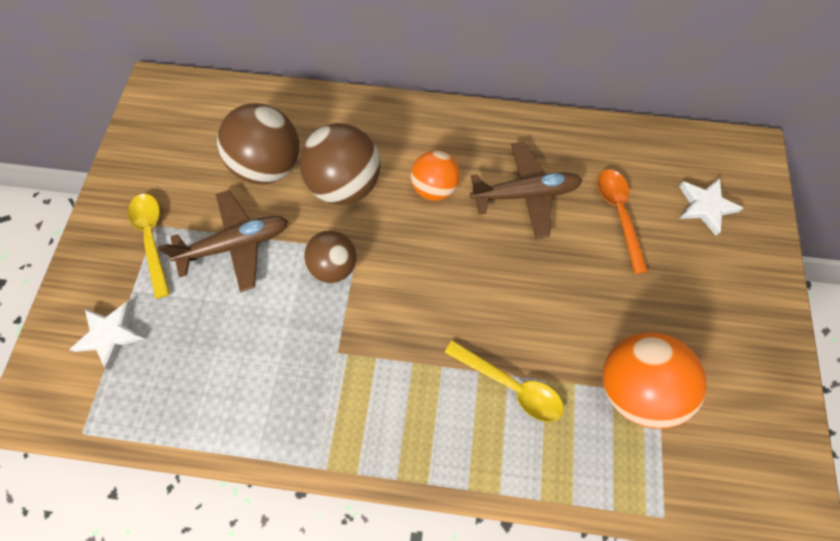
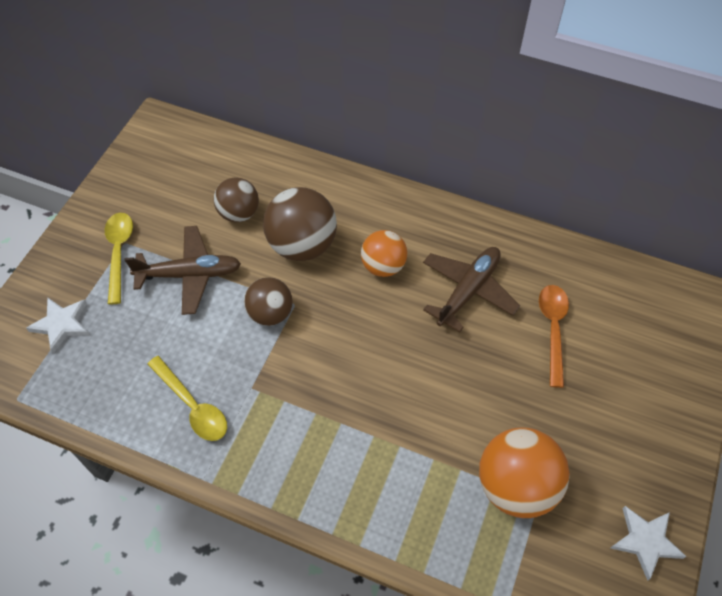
camera: 15 degrees right, 10 degrees down
brown ball [217,103,300,184] -> brown ball [214,177,259,223], size x0.63
yellow spoon [444,340,564,422] -> yellow spoon moved to [147,356,227,441]
brown plane [470,142,582,239] -> brown plane turned 60 degrees counterclockwise [423,247,520,333]
white star [679,178,743,236] -> white star moved to [611,506,687,581]

